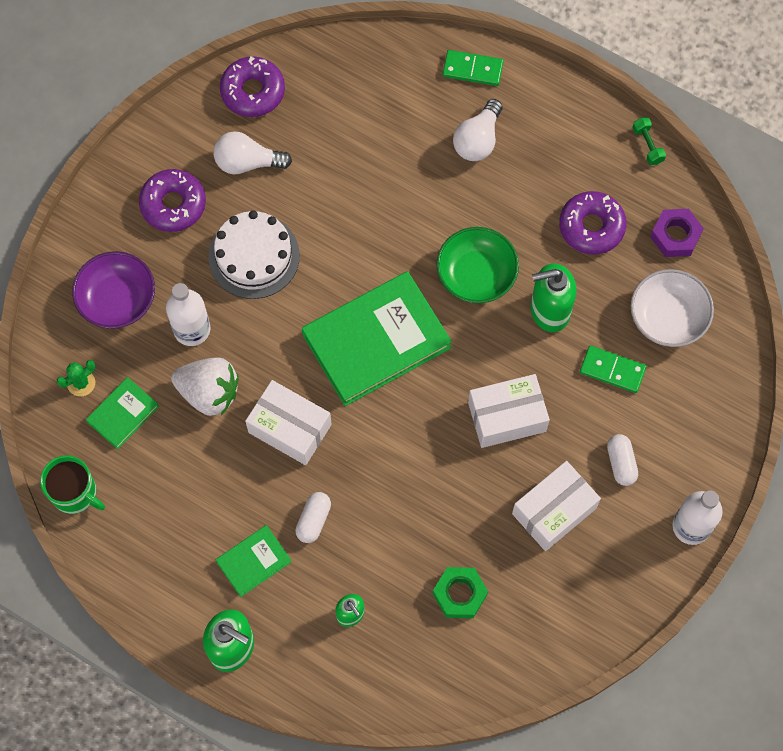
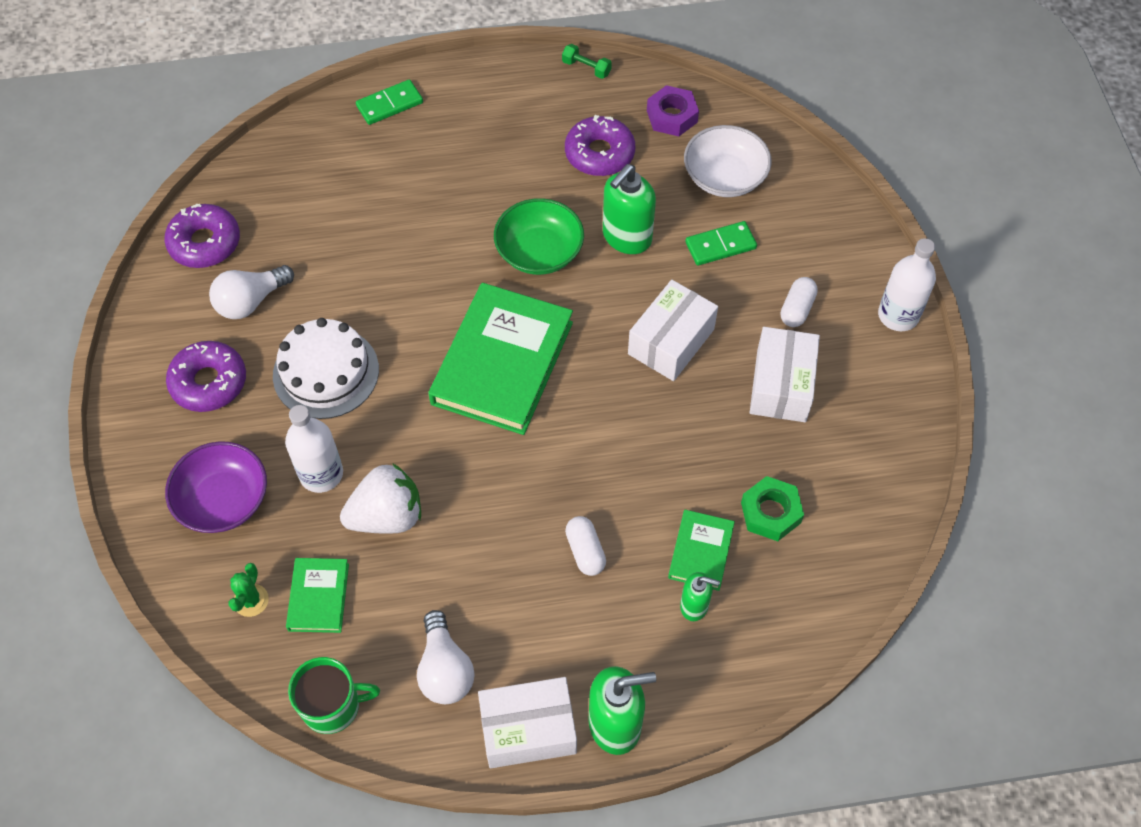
camera: 40 degrees left, 10 degrees down
green book [216,525,292,597] -> green book moved to [668,510,735,591]
white box [245,380,332,465] -> white box moved to [478,677,577,768]
white light bulb [453,99,503,161] -> white light bulb moved to [417,610,474,704]
white capsule [607,434,638,486] -> white capsule turned 75 degrees clockwise [781,277,818,327]

